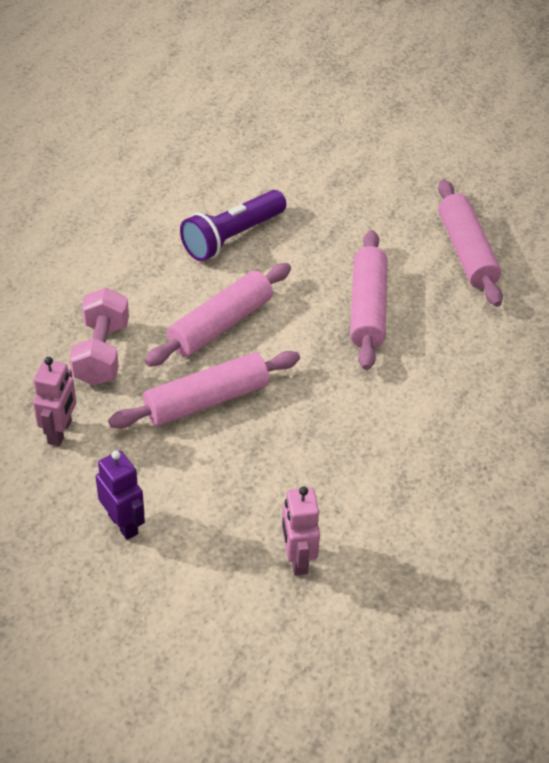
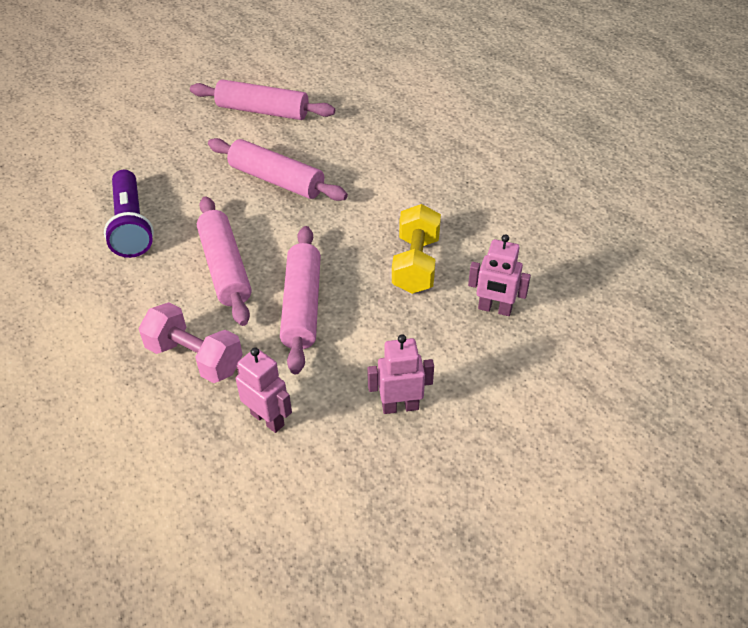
camera: 60 degrees left, 0 degrees up
purple robot [96,451,145,540] -> pink robot [367,334,434,414]
none -> yellow dumbbell [392,204,441,294]

